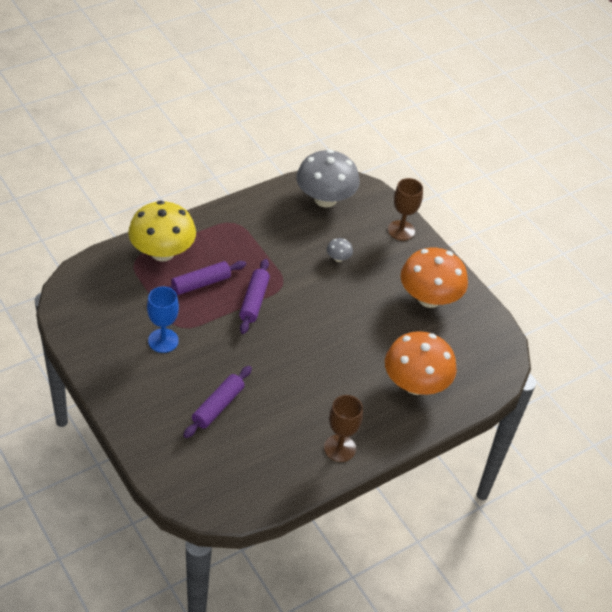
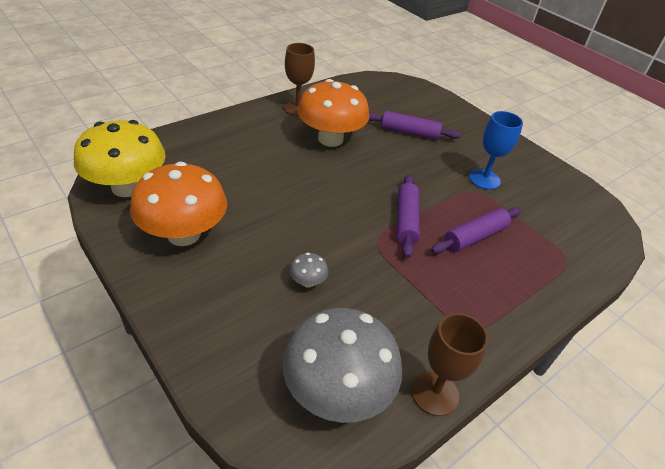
camera: 175 degrees right, 5 degrees down
yellow mushroom [128,201,196,262] -> yellow mushroom moved to [74,120,166,197]
purple rolling pin [183,366,252,438] -> purple rolling pin turned 75 degrees clockwise [369,111,461,140]
orange mushroom [385,331,457,395] -> orange mushroom moved to [297,79,370,147]
brown goblet [388,178,423,241] -> brown goblet moved to [412,313,488,416]

